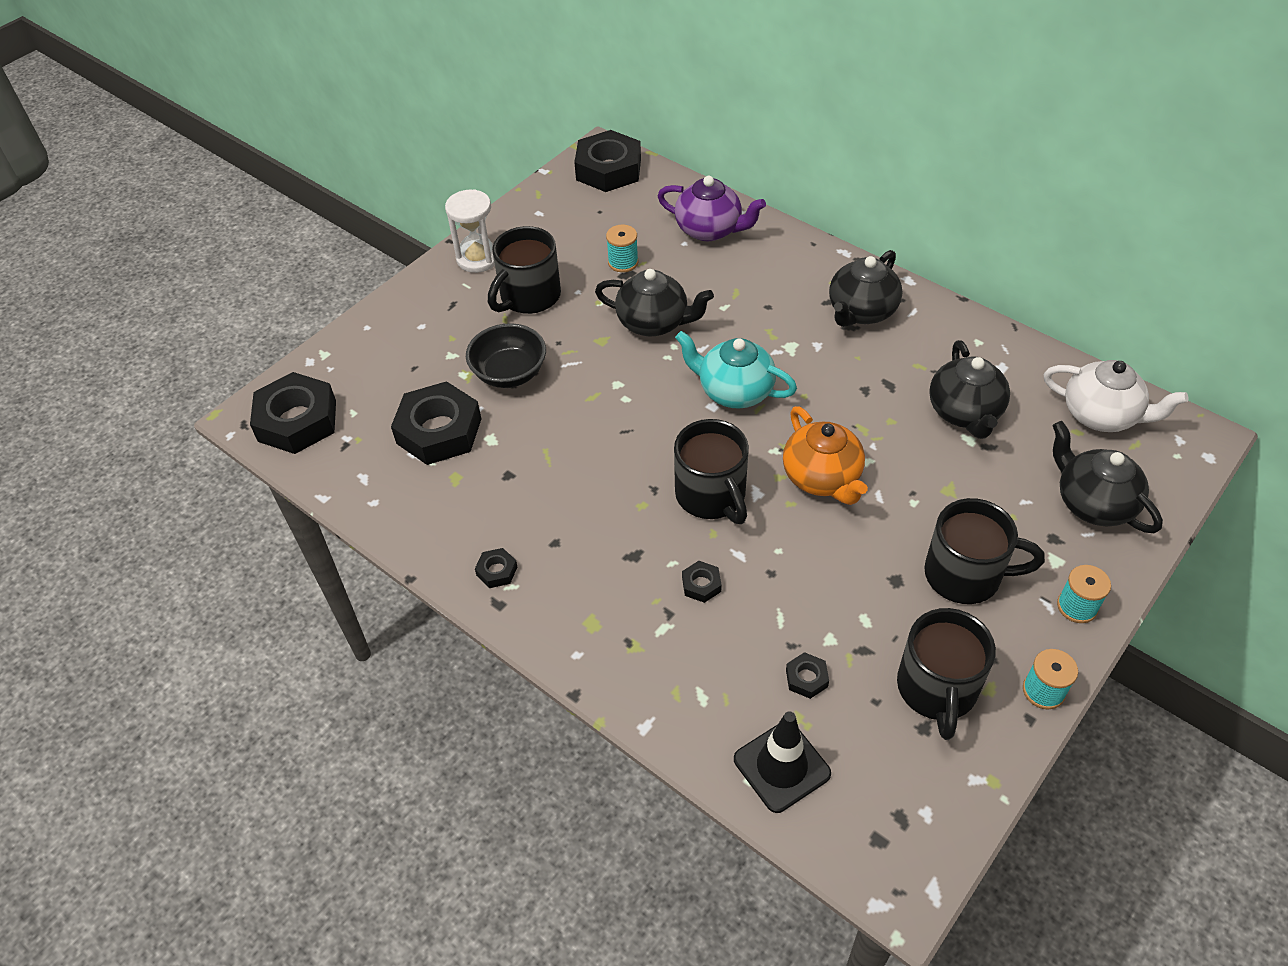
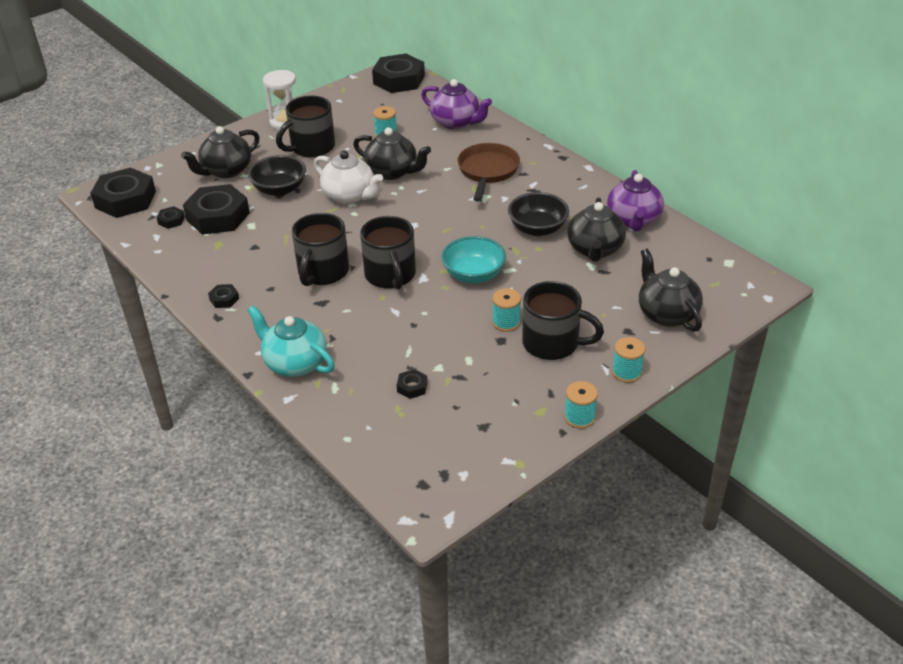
camera: 10 degrees right, 10 degrees down
turquoise teapot [675,331,797,409] -> turquoise teapot moved to [247,306,335,377]
black nut [682,561,722,603] -> black nut moved to [157,206,185,229]
black traffic cone [734,711,831,813] -> none
orange teapot [783,406,868,505] -> turquoise bowl [441,236,506,283]
black teapot [829,250,902,327] -> black teapot moved to [181,126,260,178]
black mug [897,608,996,740] -> black mug moved to [292,213,349,286]
white teapot [1044,360,1189,432] -> white teapot moved to [314,151,383,204]
none -> brown pan [457,143,520,202]
none -> turquoise spool [492,288,521,332]
none -> black bowl [508,192,569,236]
none -> purple teapot [607,170,664,231]

